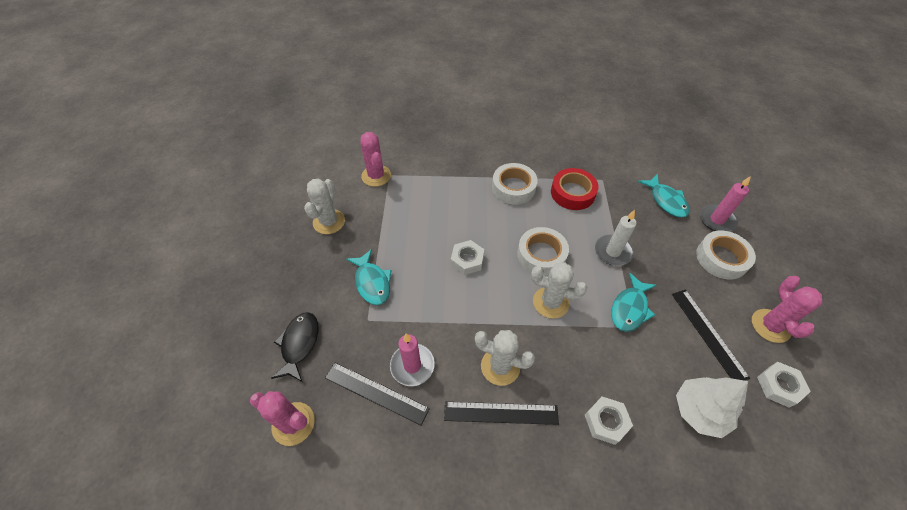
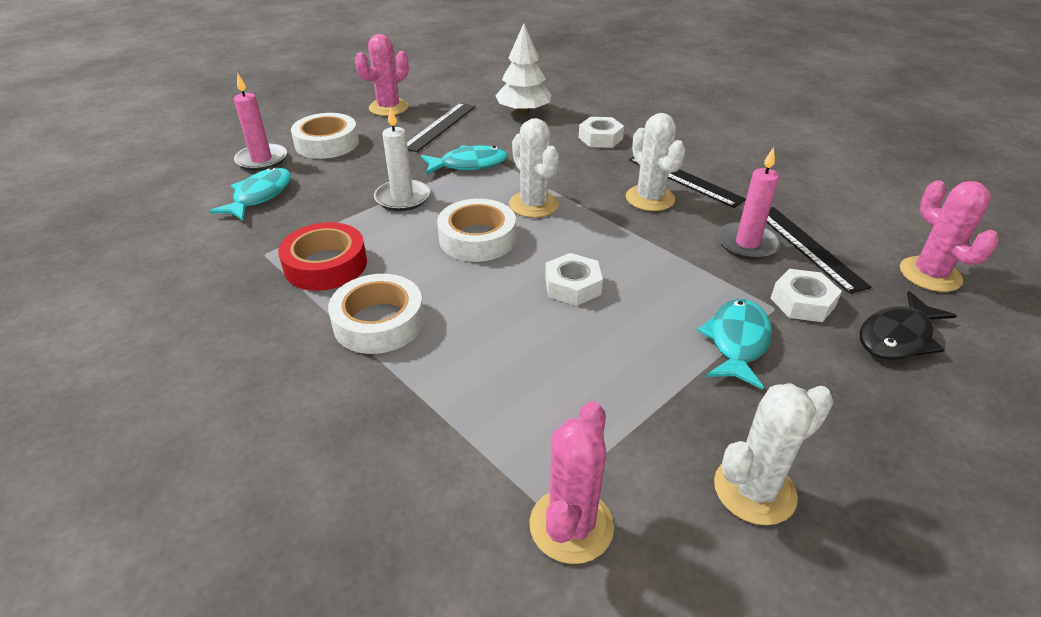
camera: 135 degrees left, 15 degrees down
white nut [757,362,811,407] -> white nut moved to [770,269,842,322]

